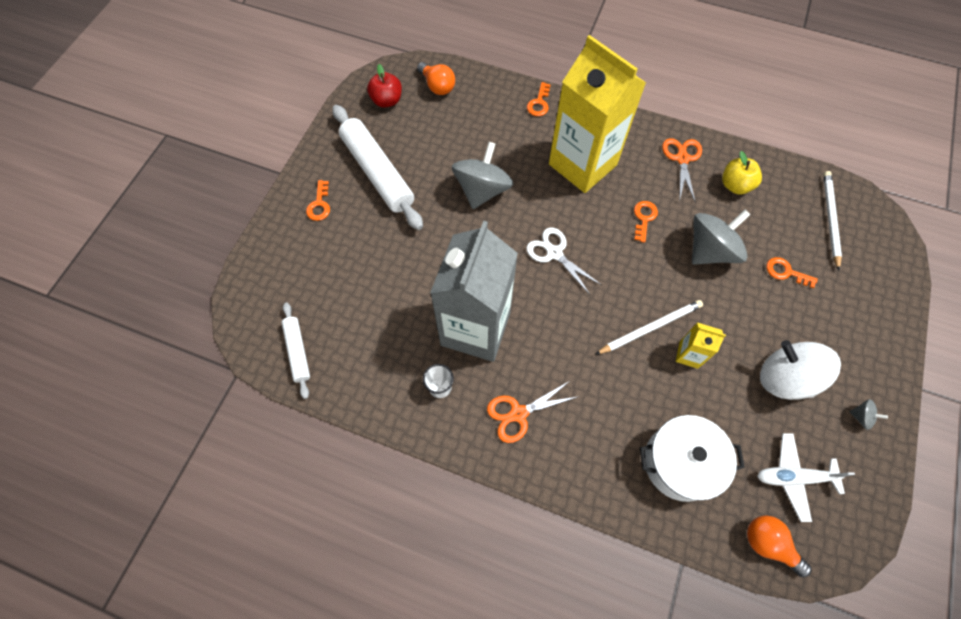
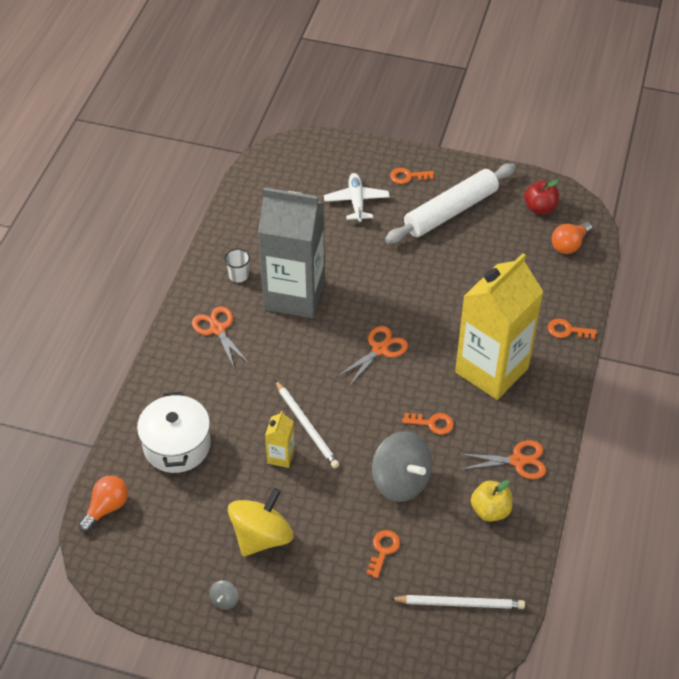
camera: 85 degrees right, 15 degrees down
white rolling pin [281,302,310,399] -> none
grey spinning top [452,142,513,209] -> none
white scissors [526,227,601,295] -> orange scissors [338,326,408,386]
white plane [757,433,855,522] -> white plane moved to [324,173,390,222]
white spinning top [760,340,841,400] -> yellow spinning top [228,488,294,557]

